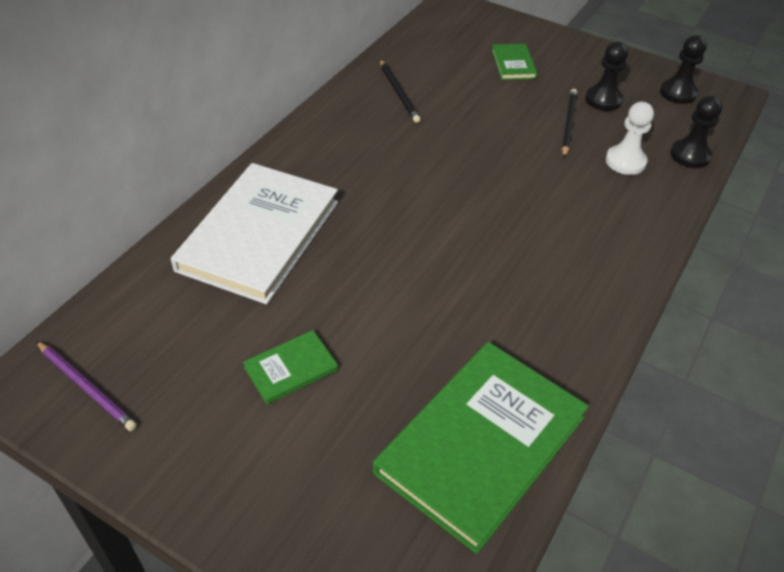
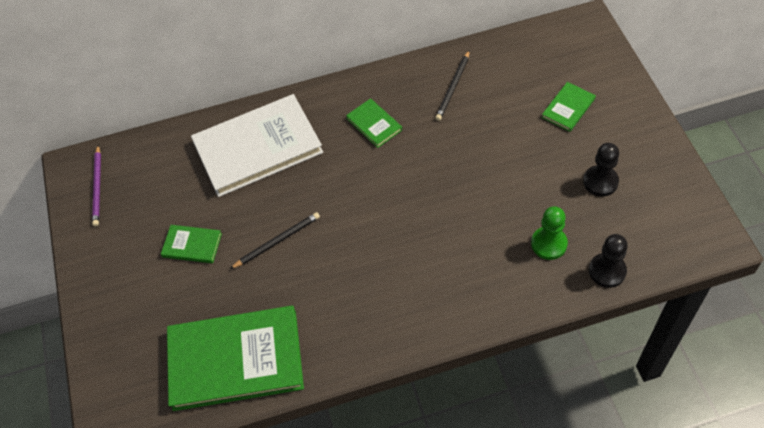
camera: 50 degrees right, 10 degrees up
black pencil [562,89,577,158] -> black pencil moved to [230,212,320,269]
white pawn [606,102,654,175] -> green pawn [531,206,568,260]
black pawn [660,35,707,104] -> none
none -> green book [346,98,402,148]

